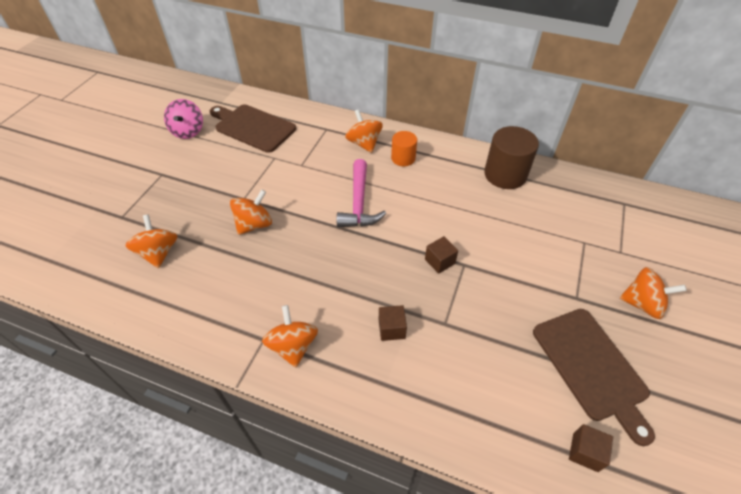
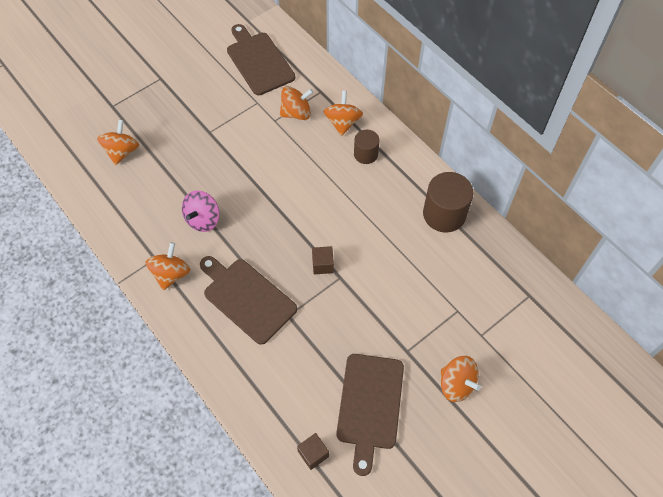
camera: 30 degrees right, 10 degrees up
pink spinning top [164,99,203,139] -> pink spinning top moved to [182,191,220,232]
orange spinning top [230,189,272,235] -> orange spinning top moved to [280,86,313,120]
pink hammer [337,159,386,227] -> none
brown cube [379,305,407,341] -> brown cutting board [200,256,297,345]
orange cylinder [391,131,417,166] -> brown cylinder [354,130,380,164]

